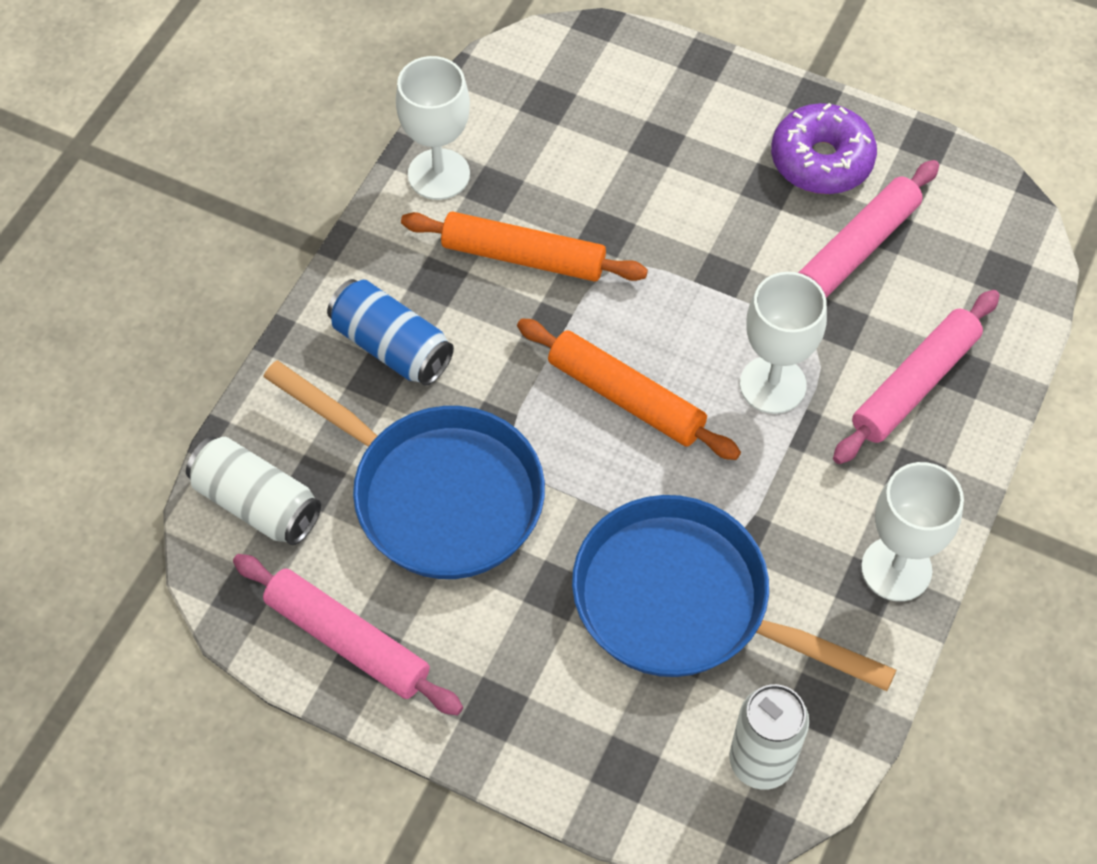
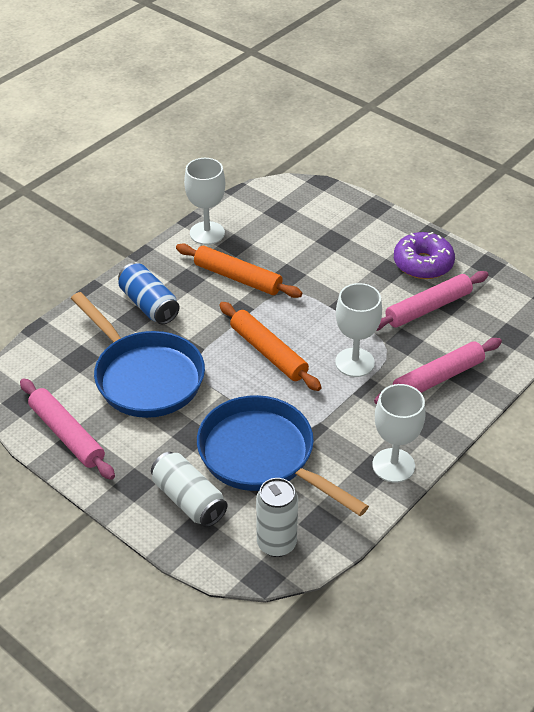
camera: 15 degrees right, 15 degrees down
white can [186,436,321,545] -> white can moved to [151,452,227,527]

